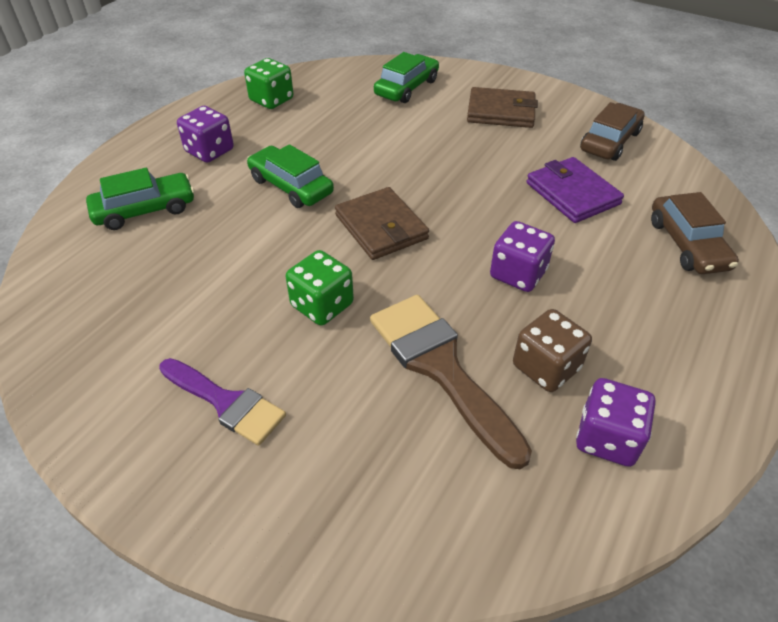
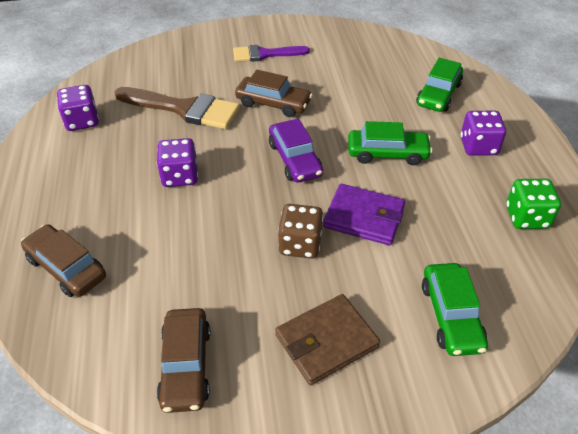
camera: 140 degrees right, 0 degrees up
green dice [286,250,354,326] -> brown car [235,70,312,117]
brown wallet [335,187,429,260] -> purple car [269,118,323,183]
brown dice [513,309,592,392] -> brown dice moved to [278,204,323,259]
purple wallet [527,157,624,223] -> purple wallet moved to [323,184,405,245]

